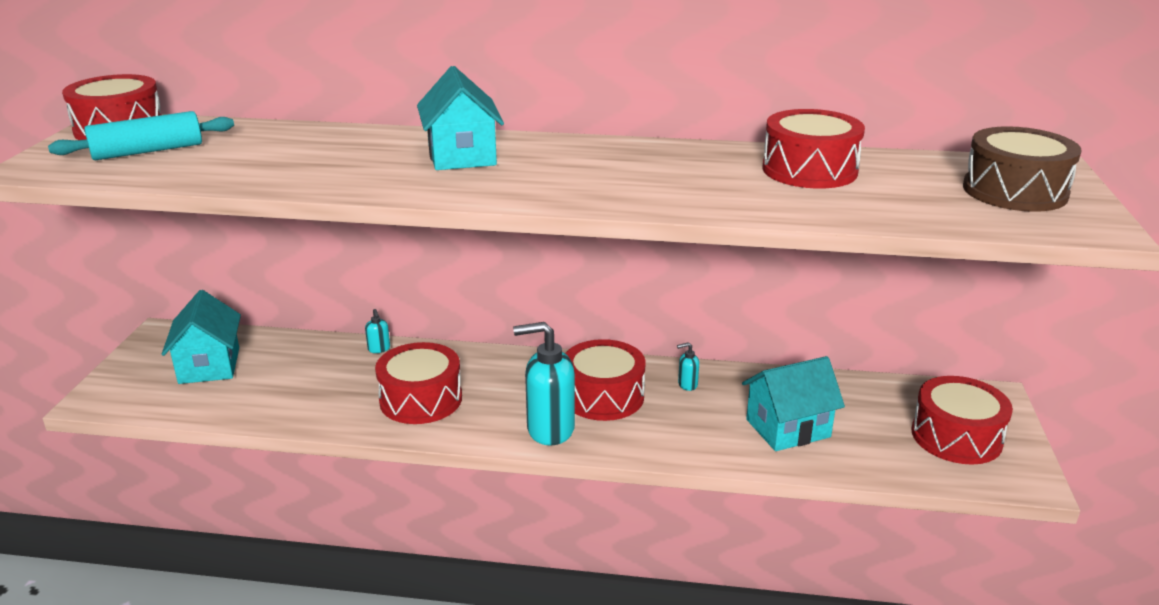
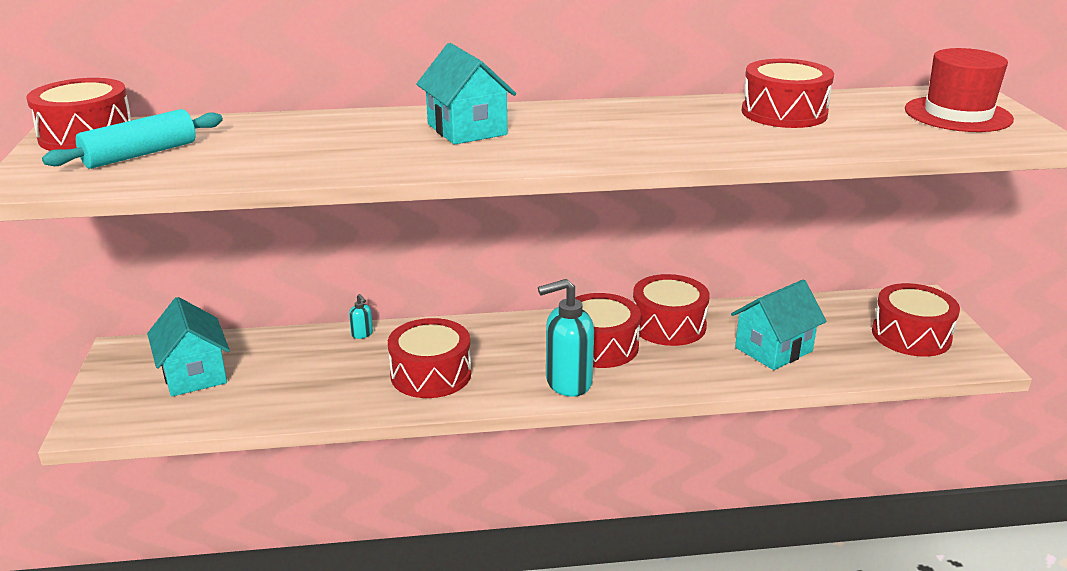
camera: 15 degrees left, 0 degrees up
turquoise soap dispenser [677,342,699,391] -> red drum [633,274,710,346]
brown drum [963,126,1082,212] -> red hat [905,48,1014,132]

